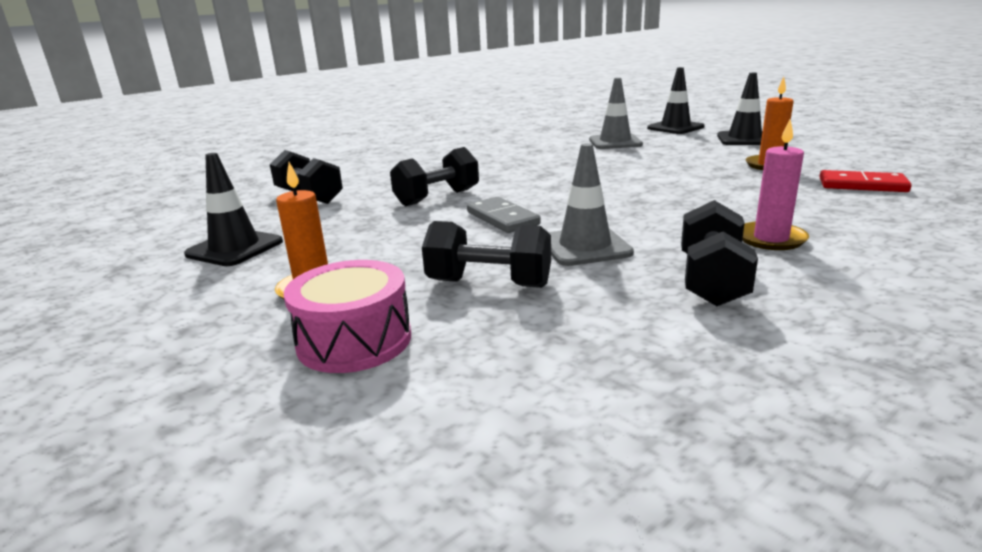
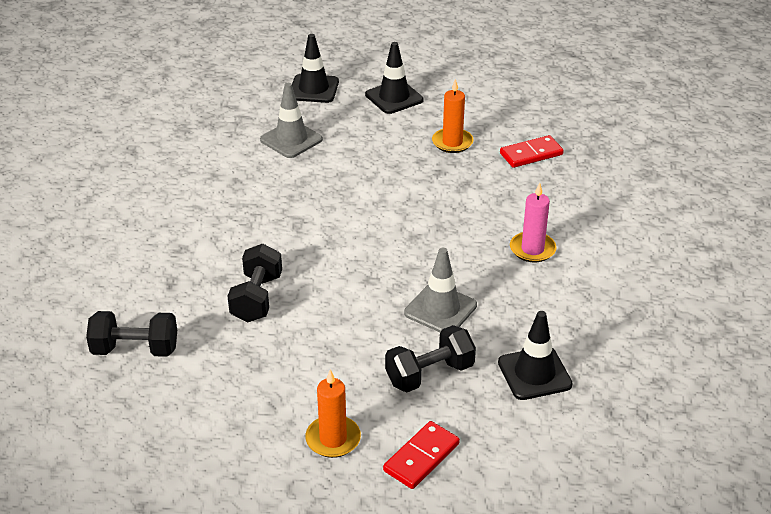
camera: 45 degrees left, 15 degrees up
black traffic cone [184,153,283,266] -> black traffic cone moved to [498,311,573,400]
pink drum [284,260,411,373] -> red domino [383,421,460,489]
grey domino [467,197,541,233] -> none
black dumbbell [681,200,758,306] -> none

